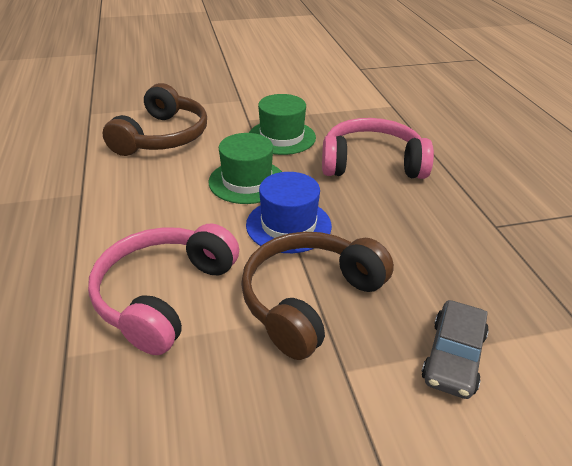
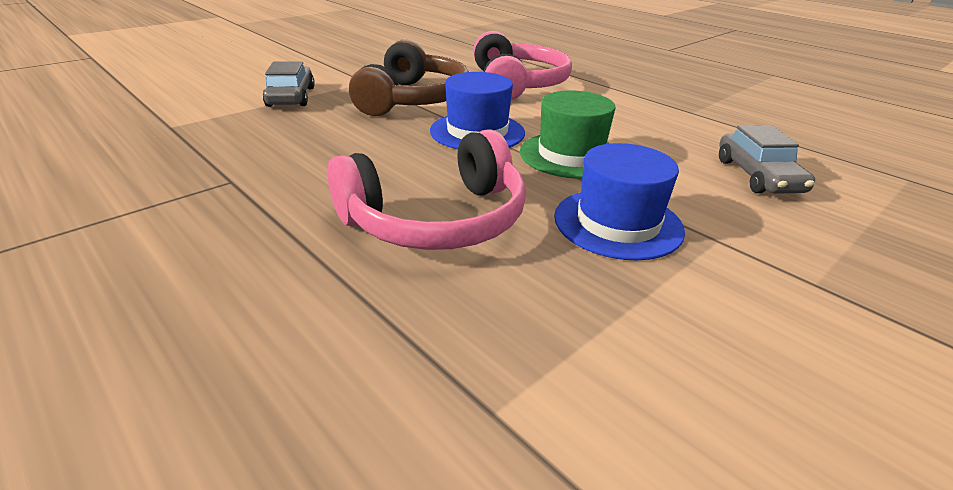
camera: 150 degrees right, 5 degrees down
brown headphones [103,83,207,156] -> grey car [719,125,815,194]
green hat [249,94,316,155] -> blue hat [554,143,685,261]

